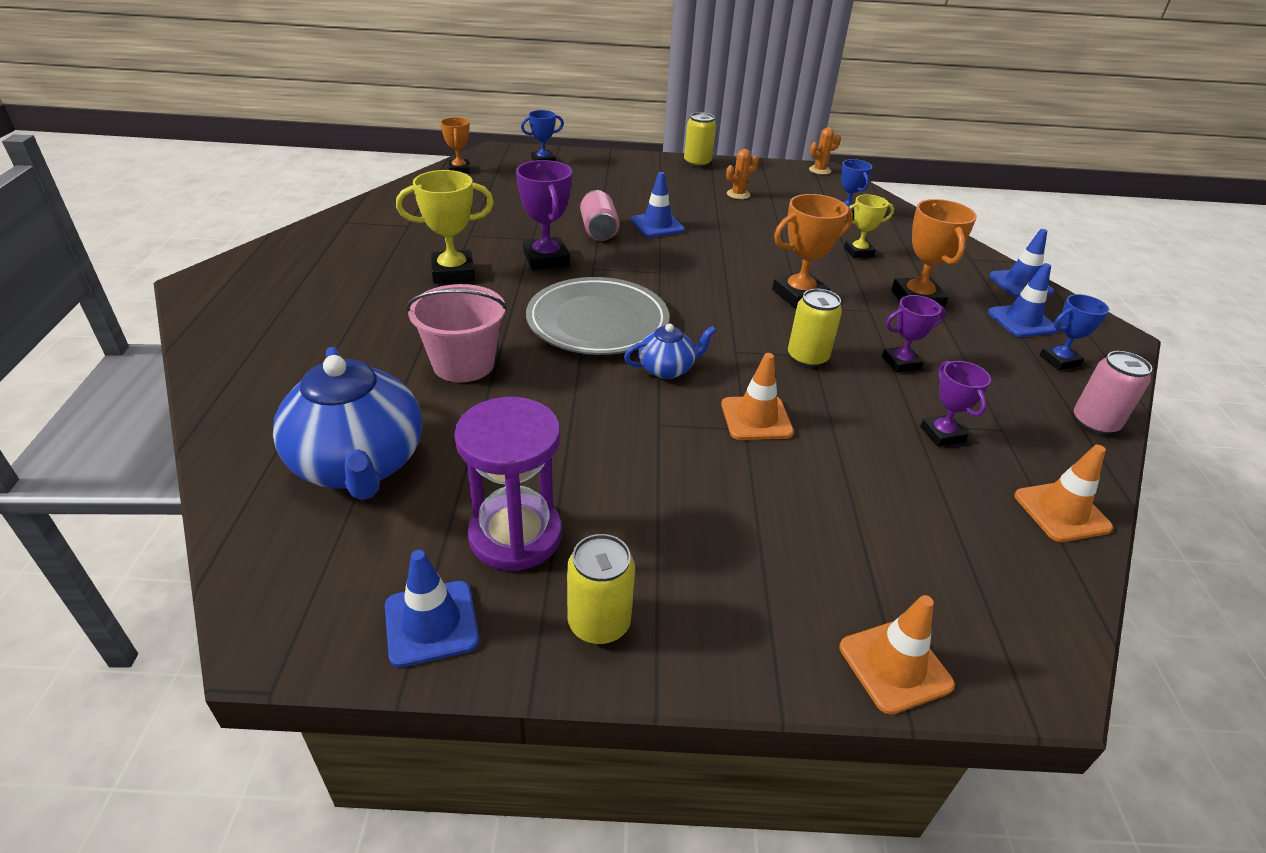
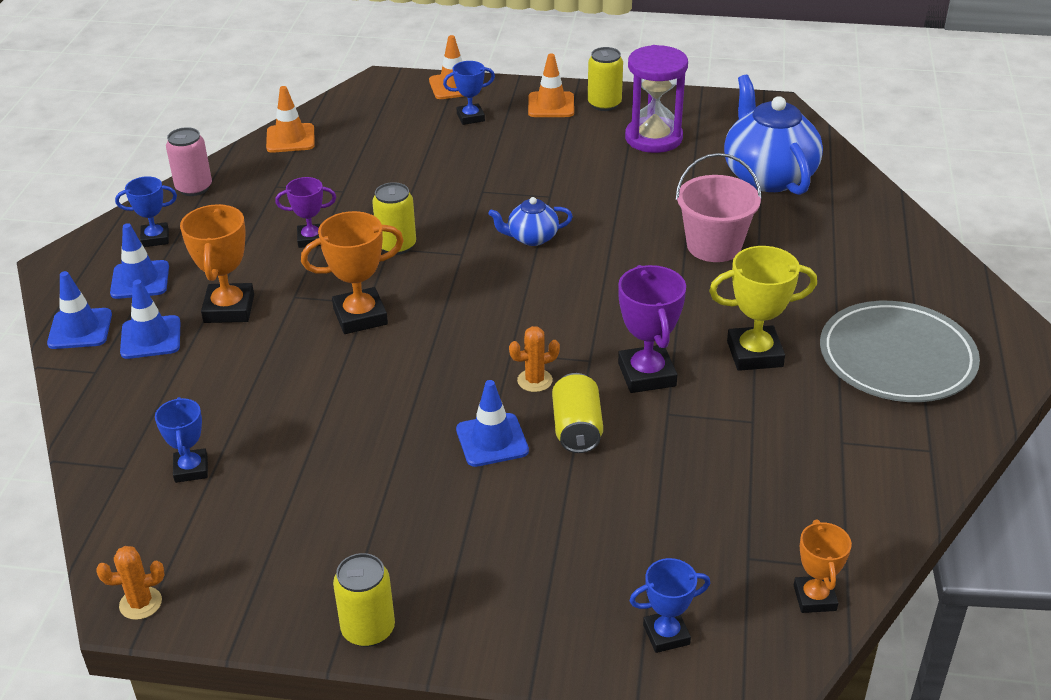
camera: 170 degrees left, 0 degrees up
blue traffic cone [385,550,479,668] -> blue traffic cone moved to [120,280,180,359]
grey plate [526,277,669,355] -> grey plate moved to [820,301,980,402]
pink can [580,190,619,241] -> yellow can [552,373,603,453]
orange traffic cone [721,353,794,440] -> orange traffic cone moved to [528,53,574,117]
orange cactus [726,149,759,199] -> orange cactus moved to [509,326,560,392]
yellow trophy [844,194,894,258] -> none
purple trophy [920,361,991,447] -> none
none -> blue trophy [443,61,495,125]

